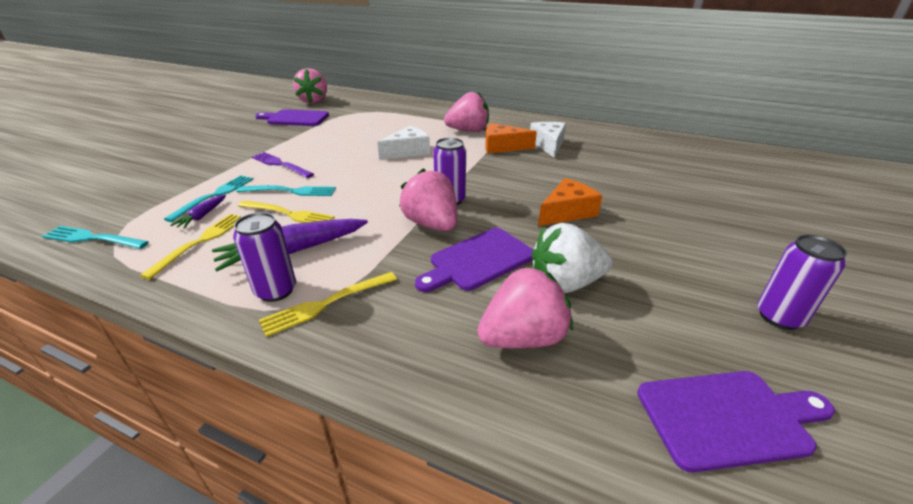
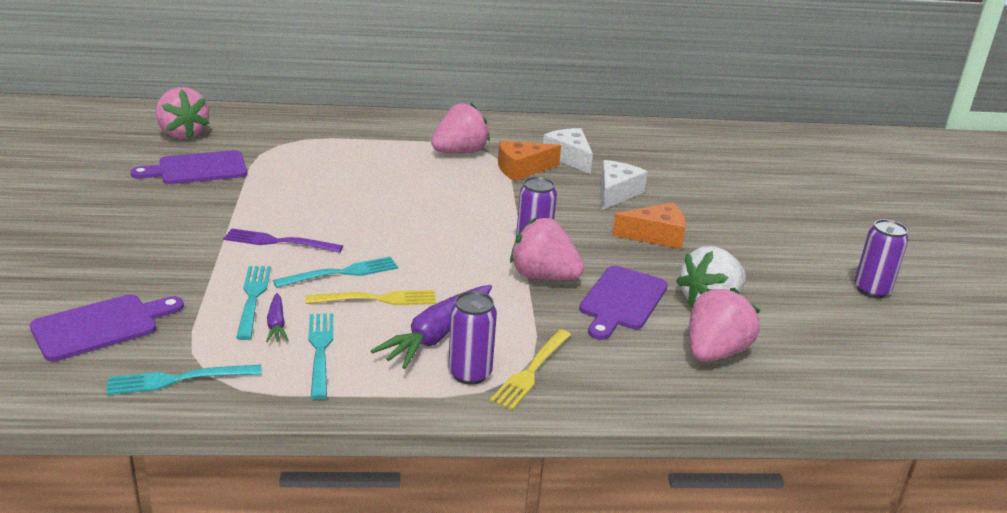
camera: 30 degrees left, 5 degrees down
yellow fork [140,214,241,280] -> turquoise fork [308,313,333,399]
white cheese [377,126,430,160] -> white cheese moved to [601,160,648,210]
orange cheese [538,178,602,226] -> orange cheese turned 60 degrees clockwise [612,202,686,249]
purple cutting board [637,371,835,473] -> purple cutting board moved to [30,294,184,361]

